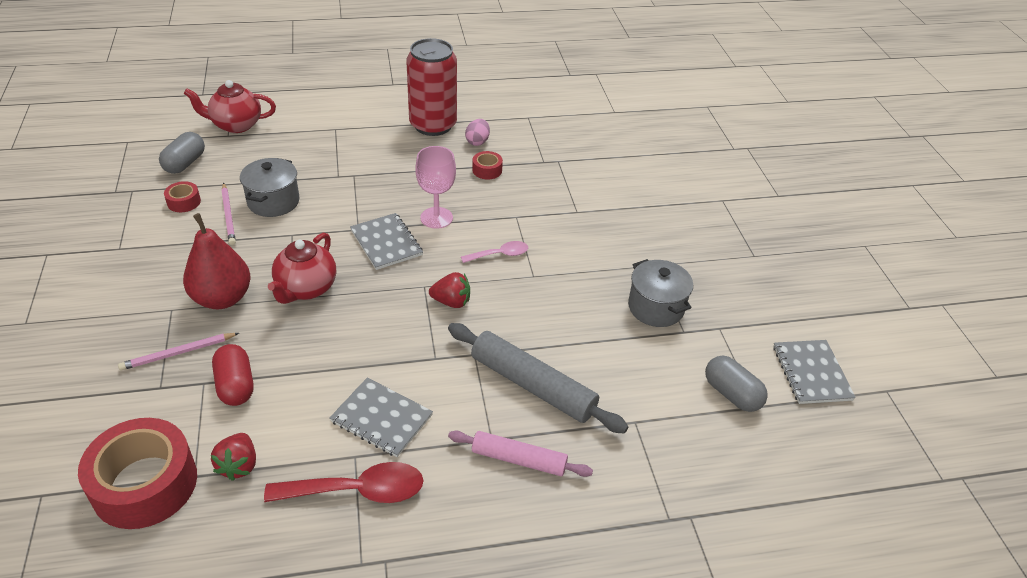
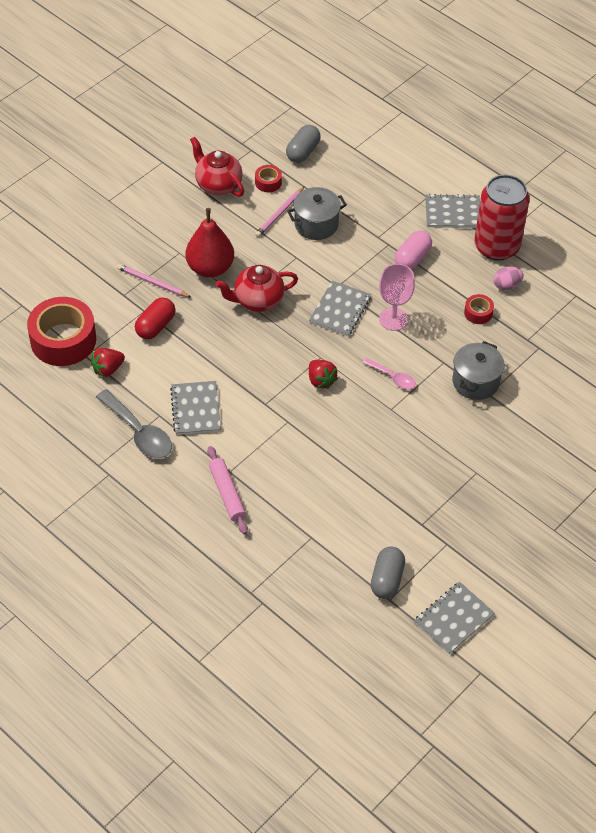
camera: 55 degrees right, 10 degrees up
grey capsule [159,132,205,174] -> grey capsule turned 45 degrees counterclockwise [286,125,321,163]
red teapot [184,80,276,133] -> red teapot moved to [190,137,244,197]
red spoon [264,462,424,503] -> grey spoon [96,389,172,458]
grey rolling pin [448,323,628,433] -> none
grey pot [628,259,693,327] -> grey pot moved to [452,341,505,400]
none -> pink capsule [395,230,432,270]
none -> grey notebook [425,194,480,228]

